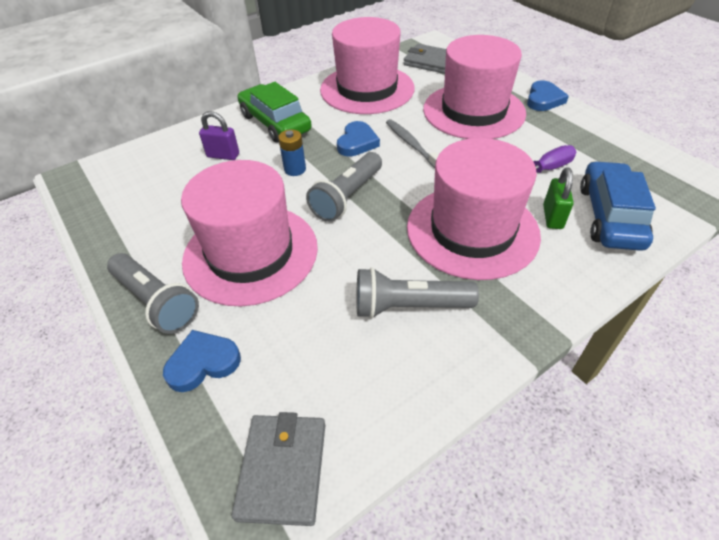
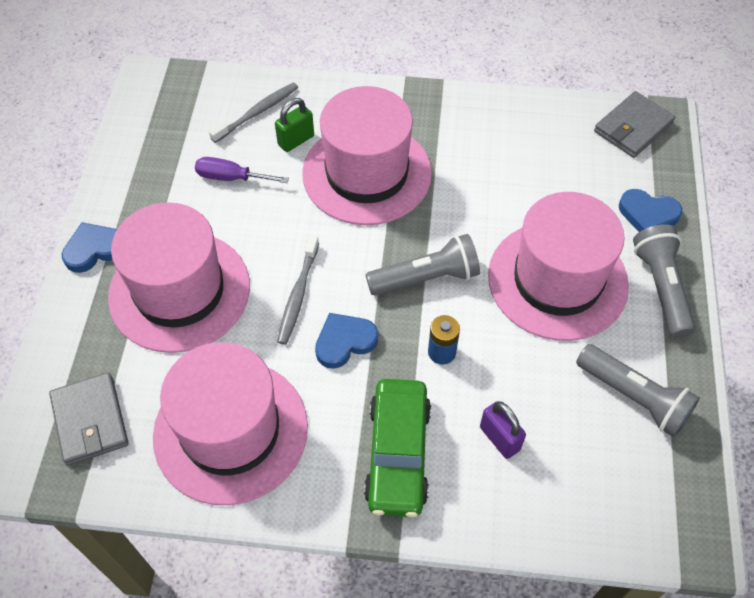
camera: 140 degrees left, 10 degrees up
grey flashlight [356,268,479,319] -> grey flashlight moved to [576,344,700,437]
blue car [580,161,656,251] -> grey toothbrush [209,82,298,143]

